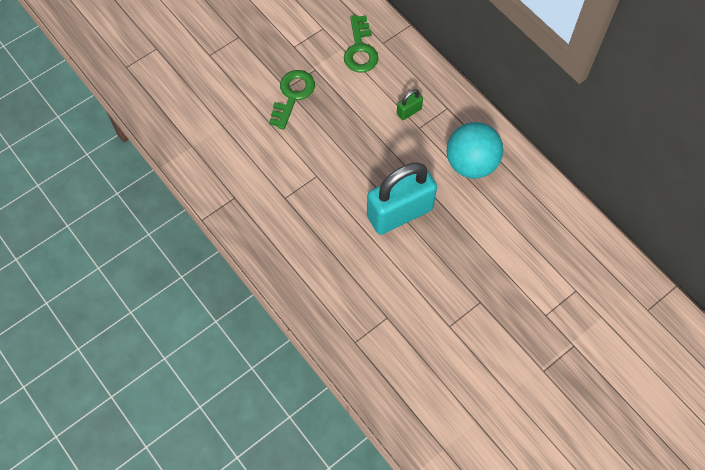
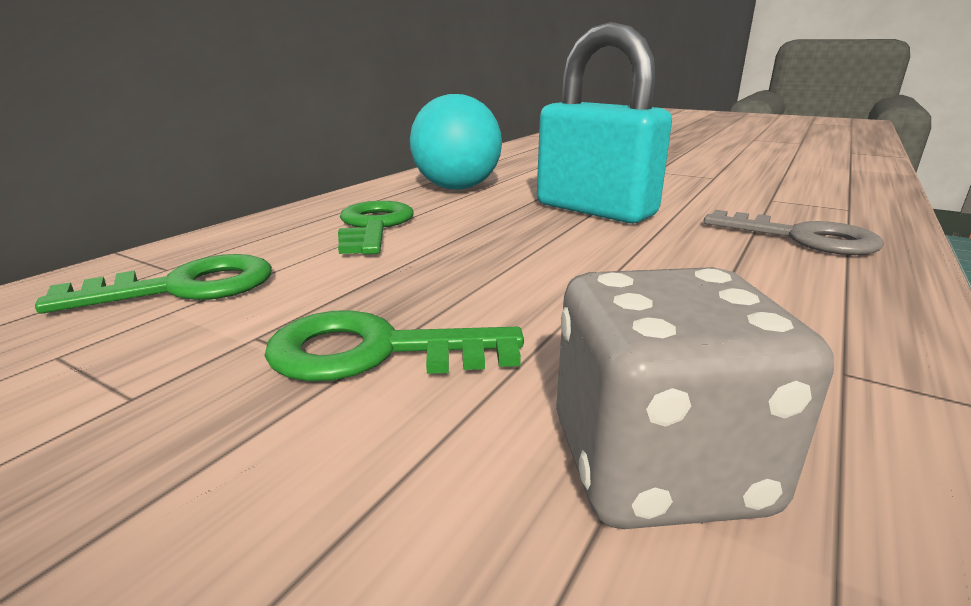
camera: 110 degrees left, 40 degrees down
green padlock [397,89,423,120] -> green key [338,201,413,254]
none -> grey dice [556,267,834,529]
none -> grey key [704,210,884,255]

